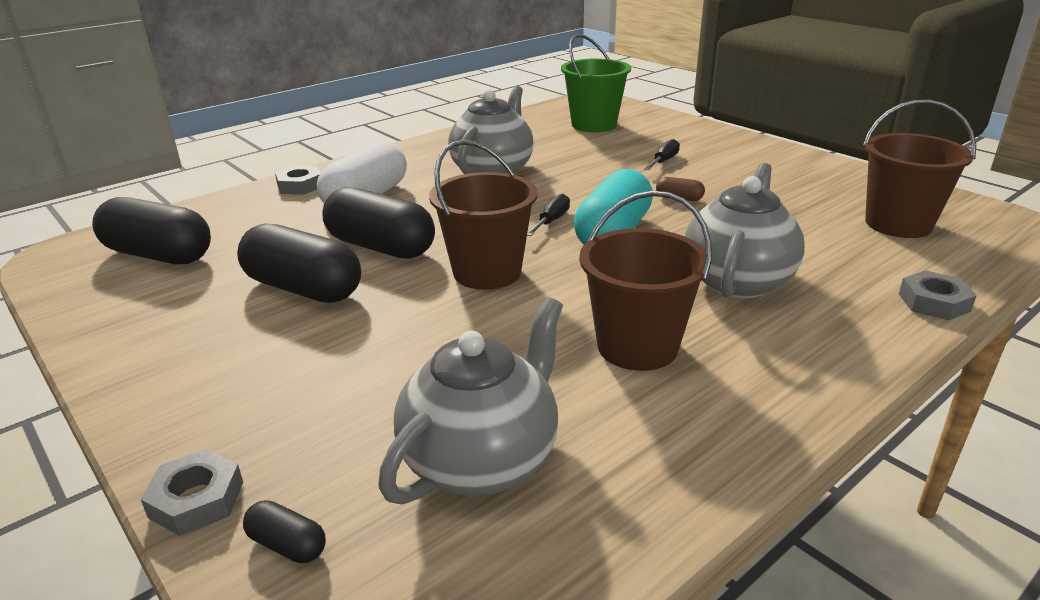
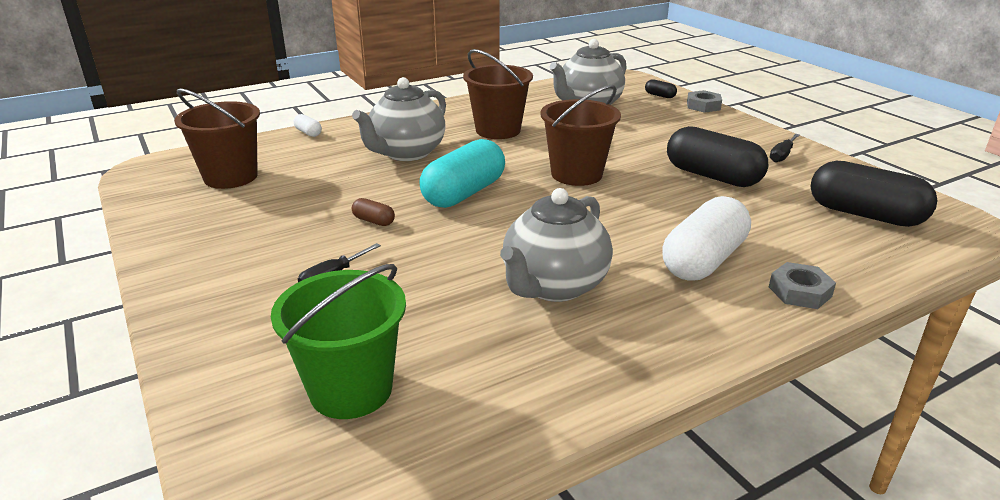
camera: 170 degrees left, 0 degrees up
black capsule [322,187,435,259] -> none
black screwdriver [527,194,570,236] -> black screwdriver moved to [770,134,800,163]
grey nut [899,270,977,321] -> white capsule [294,114,322,137]

